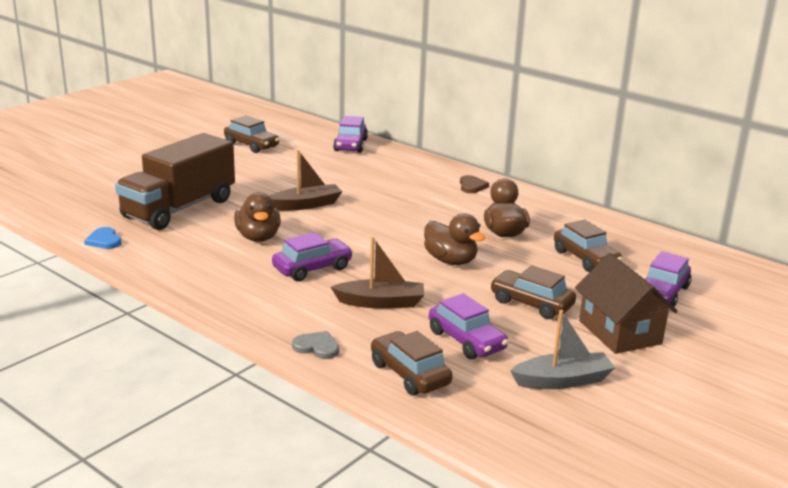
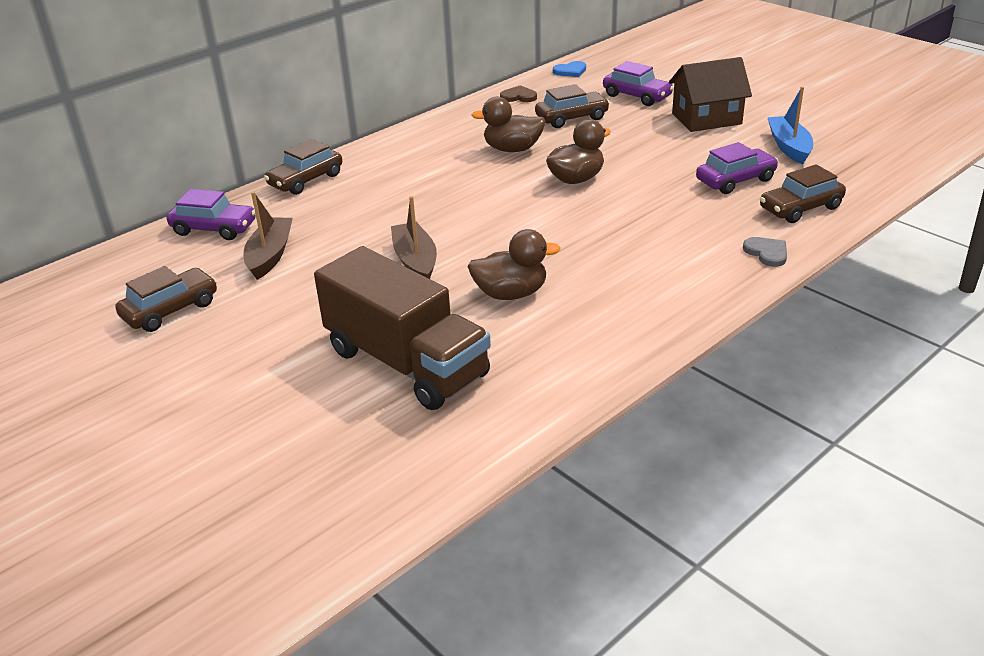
camera: 80 degrees left, 10 degrees up
blue heart [84,227,121,249] -> blue heart moved to [553,61,586,77]
purple car [272,232,353,281] -> none
grey heart [292,331,339,359] -> grey heart turned 120 degrees clockwise [743,237,787,267]
brown boat [331,237,424,309] -> brown boat moved to [244,192,293,280]
brown heart [460,175,489,193] -> brown heart moved to [500,85,537,102]
brown car [490,265,576,319] -> brown car moved to [264,139,342,195]
grey boat [510,310,615,389] -> blue boat [767,87,813,164]

